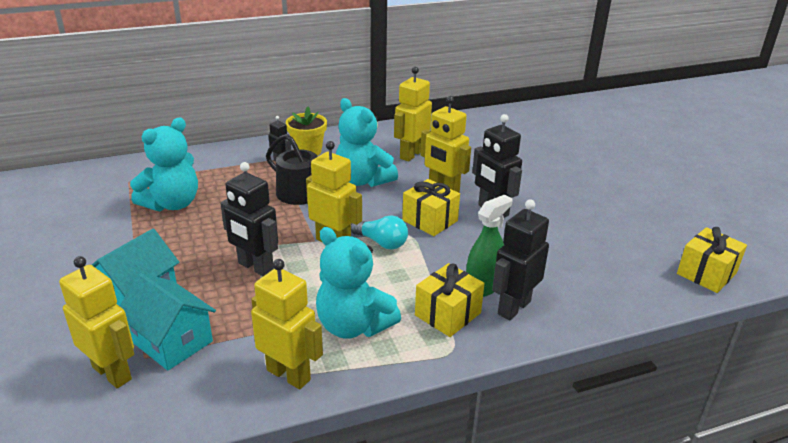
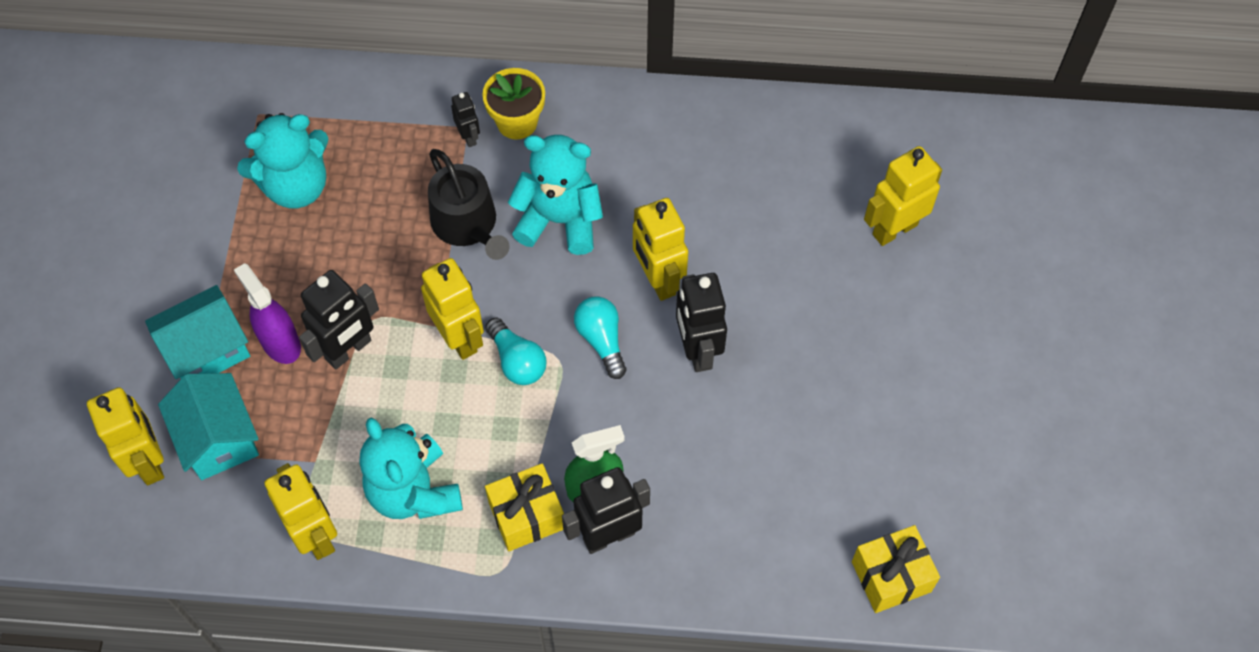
camera: 25 degrees right, 30 degrees up
black robot [220,162,278,276] -> black robot turned 105 degrees counterclockwise [299,270,379,369]
turquoise teddy bear [336,98,398,187] -> turquoise teddy bear turned 120 degrees clockwise [508,135,603,255]
yellow robot [394,67,432,161] -> yellow robot moved to [864,146,942,246]
yellow gift [402,179,460,236] -> turquoise light bulb [574,296,626,379]
none -> purple spray bottle [234,263,301,364]

